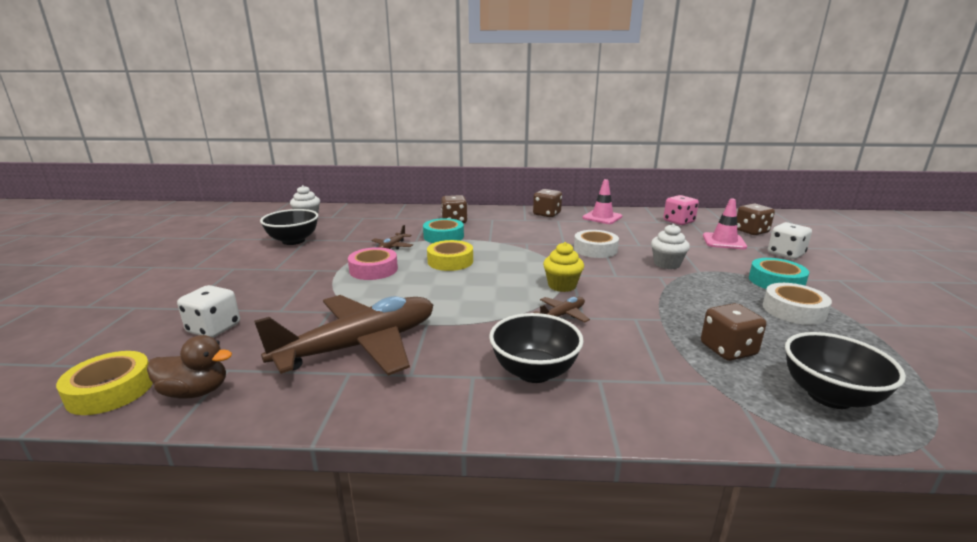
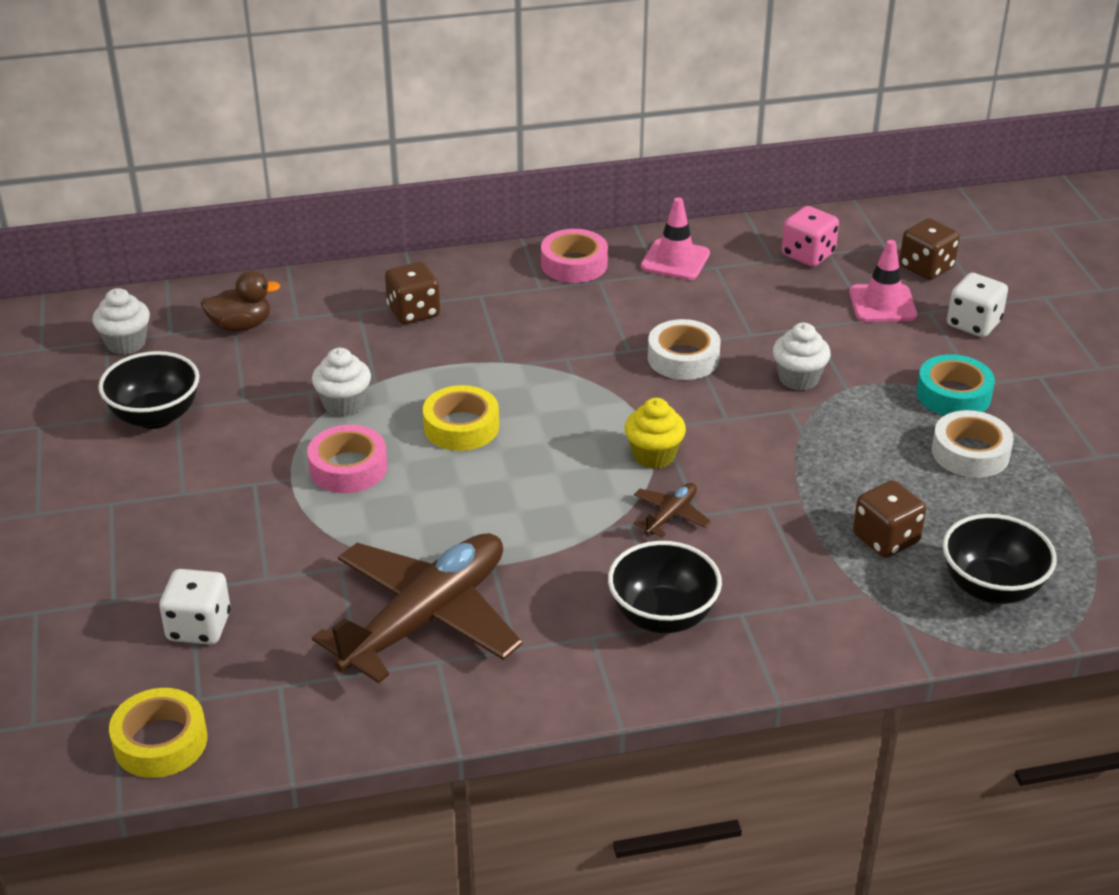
camera: 15 degrees left, 15 degrees up
brown duck [147,335,232,399] -> brown duck moved to [201,271,280,332]
brown plane [372,225,413,249] -> white cupcake [312,348,371,417]
turquoise tape [423,218,464,243] -> none
brown dice [533,189,562,217] -> pink tape [541,229,608,283]

